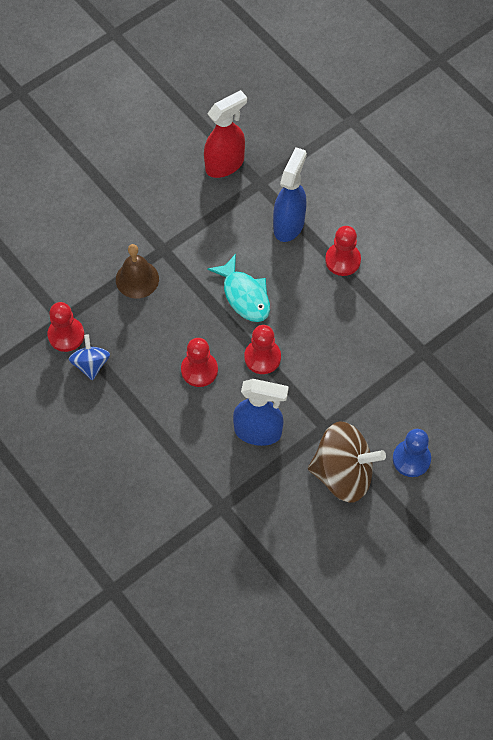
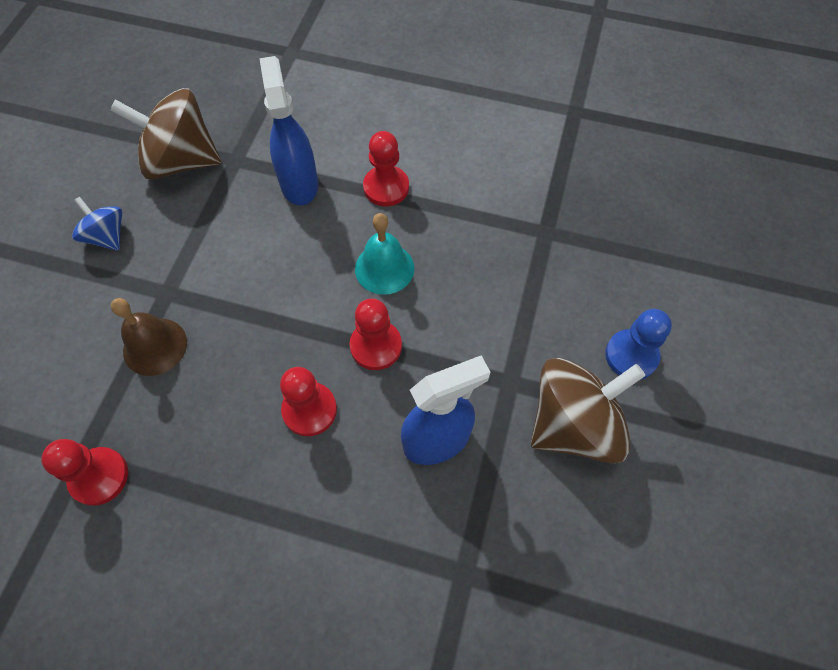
camera: 35 degrees left, 0 degrees up
blue spinning top [69,334,110,380] -> blue spinning top moved to [72,197,122,251]
red spray bottle [204,90,247,178] -> brown spinning top [110,88,221,180]
turquoise fish [207,254,270,322] -> none
none -> turquoise bell [355,213,414,295]

